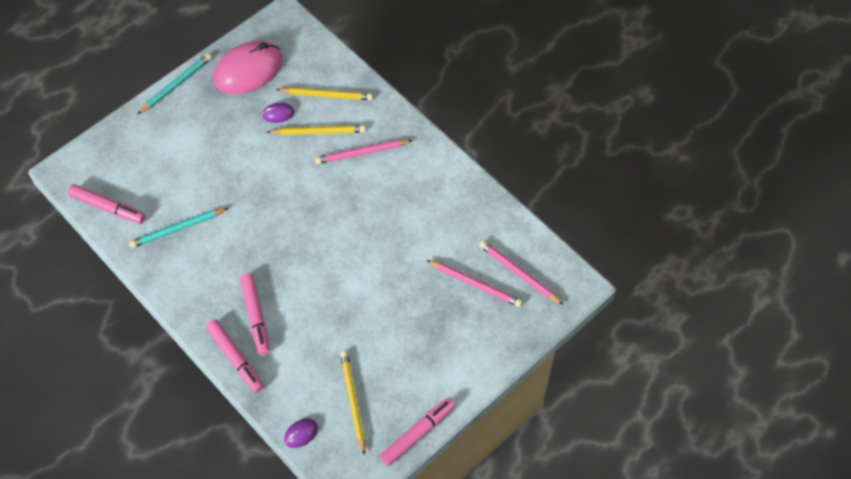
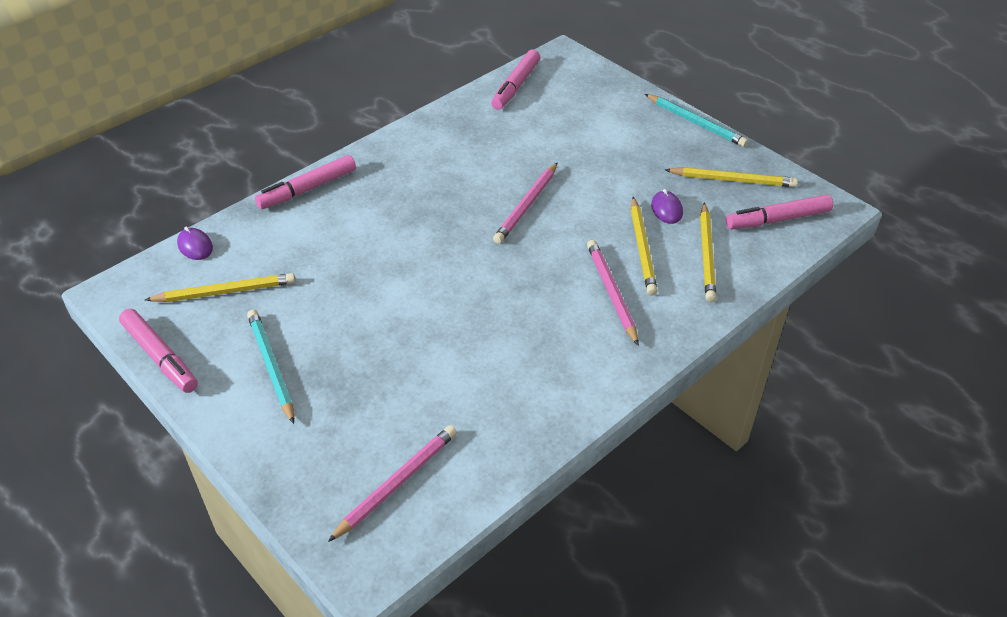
camera: 90 degrees right, 15 degrees down
turquoise pencil [129,208,228,248] -> turquoise pencil moved to [247,310,294,424]
pink mouse [214,41,283,94] -> yellow pencil [665,167,798,187]
pink marker [240,273,270,355] -> pink marker moved to [726,195,833,229]
pink pencil [427,260,523,307] -> pink pencil moved to [493,163,557,244]

